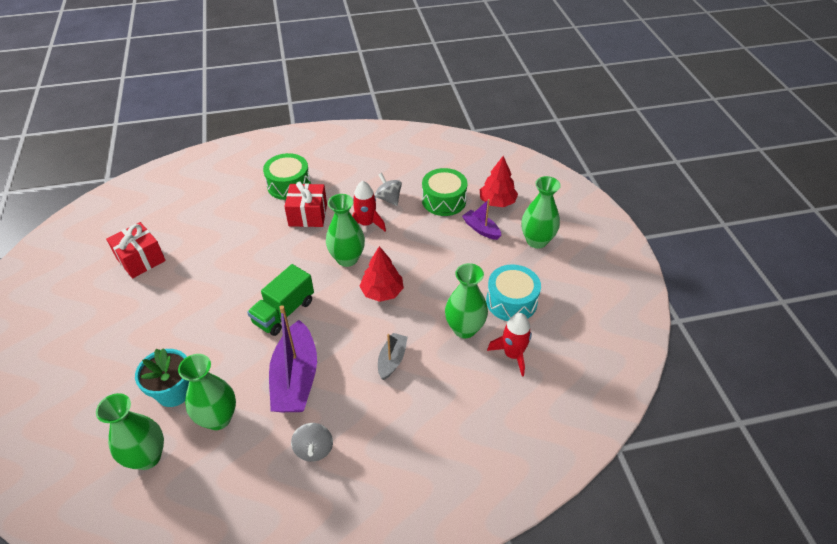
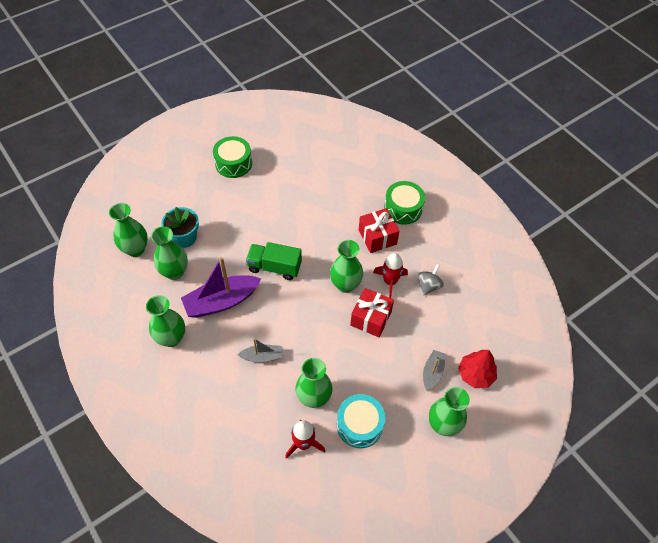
camera: 65 degrees right, 10 degrees up
red gift [106,222,166,279] -> red gift moved to [350,288,394,337]
grey spinning top [291,423,333,462] -> green vase [146,295,185,347]
red tree [359,246,404,302] -> none
green drum [422,168,468,216] -> green drum moved to [213,136,252,178]
purple boat [462,199,502,240] -> grey boat [423,350,446,390]

